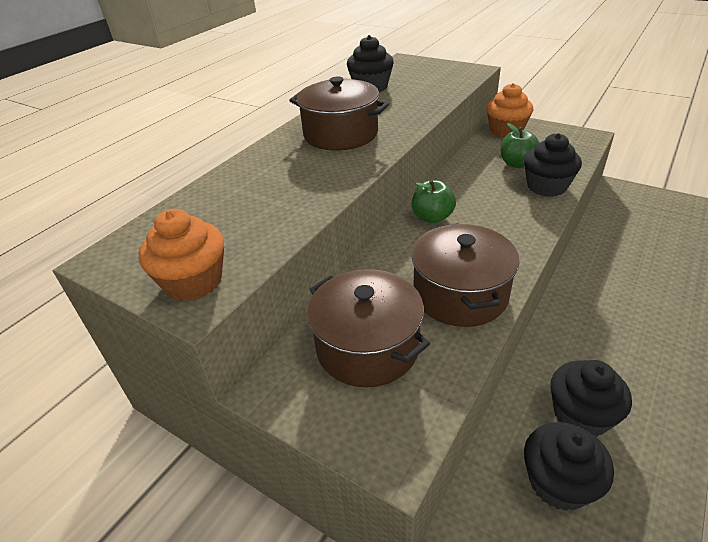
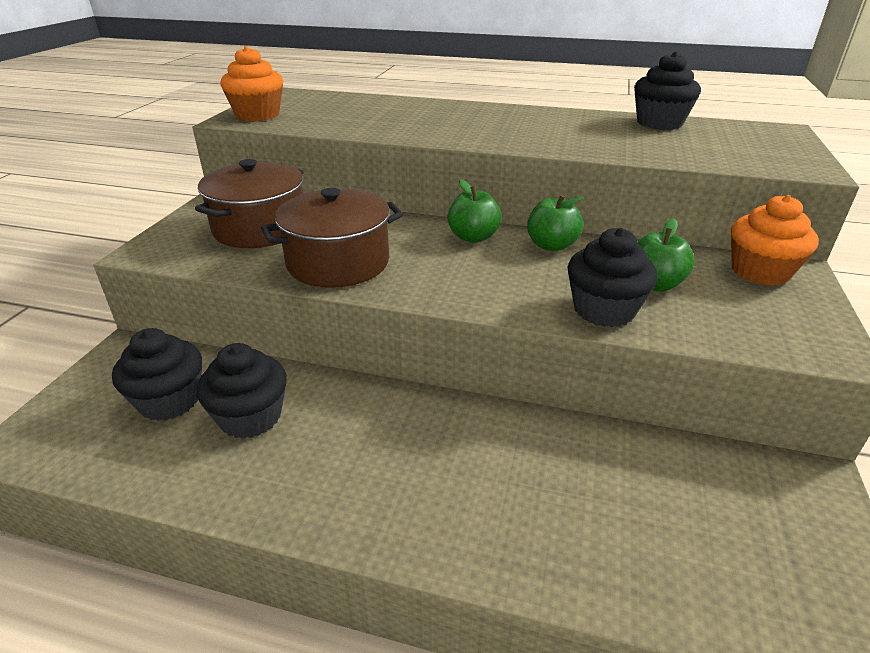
camera: 70 degrees right, 5 degrees down
brown pot [289,76,389,150] -> none
none -> green apple [527,194,584,251]

